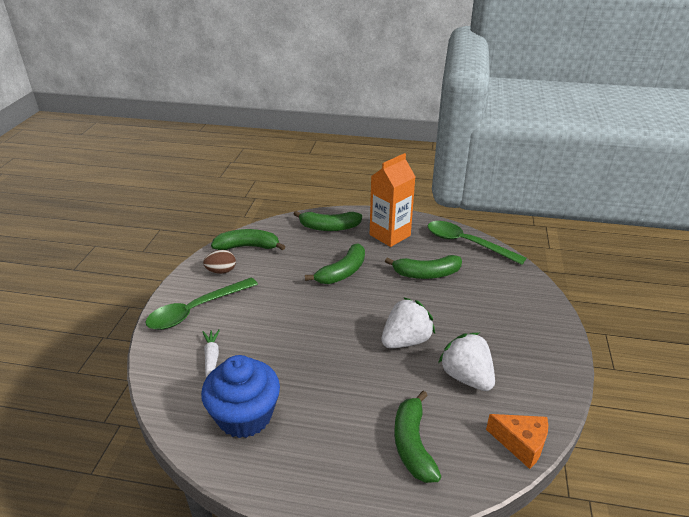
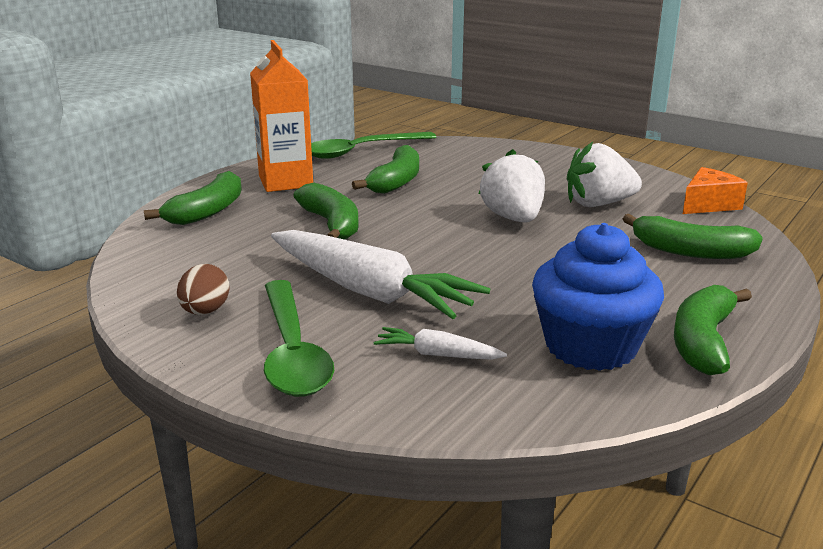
camera: 65 degrees left, 10 degrees down
green banana [211,229,285,250] -> green banana moved to [674,285,752,375]
none -> white carrot [271,230,491,319]

